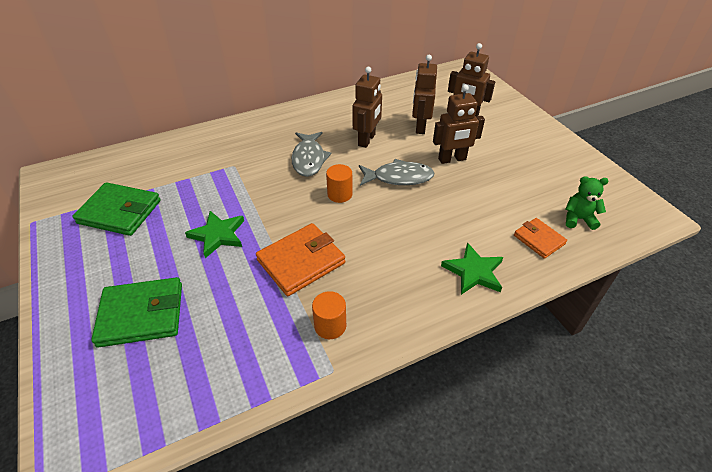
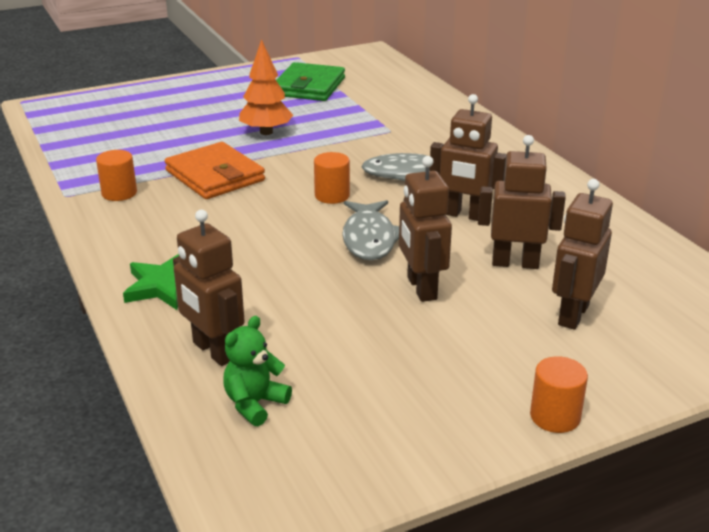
camera: 90 degrees right, 15 degrees down
green wallet [91,277,182,348] -> none
green star [185,211,244,258] -> orange tree [239,39,293,135]
orange wallet [514,218,567,259] -> brown robot [173,210,245,366]
green teddy bear [566,176,609,230] -> green teddy bear turned 150 degrees counterclockwise [223,316,292,426]
none -> orange cylinder [530,356,588,433]

